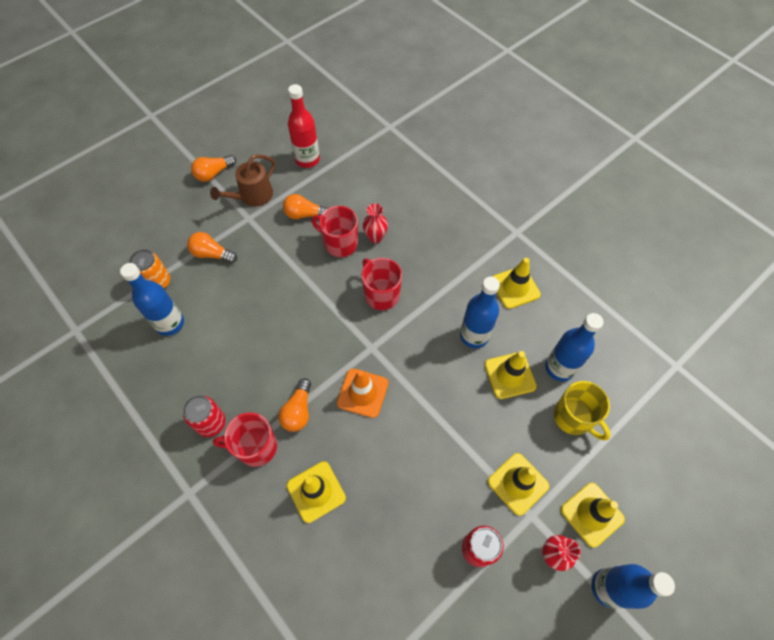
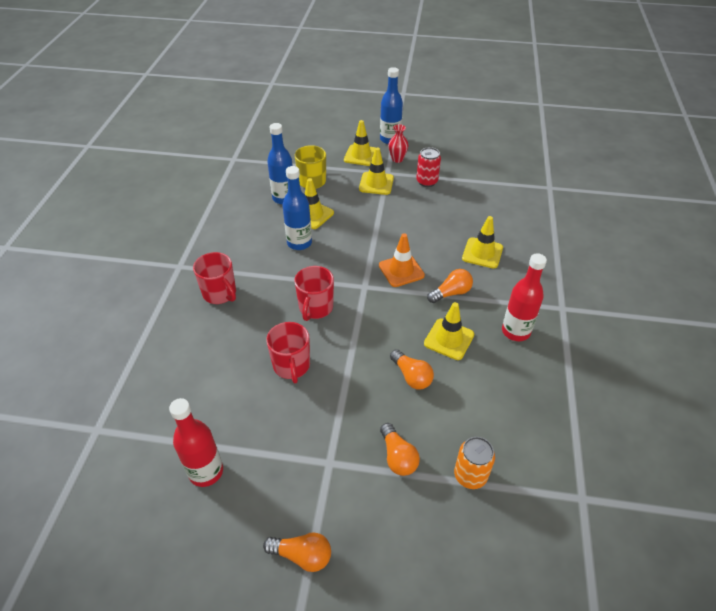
camera: 130 degrees left, 15 degrees down
blue bottle [120,263,184,336] -> none
red can [183,395,226,437] -> red bottle [502,253,547,341]
brown watering can [210,154,275,206] -> none
red mug [213,412,277,467] -> red mug moved to [193,252,236,304]
orange light bulb [283,194,329,219] -> orange light bulb moved to [390,349,434,390]
red vase [363,203,388,243] -> none
yellow traffic cone [492,258,541,309] -> yellow traffic cone moved to [424,302,474,360]

